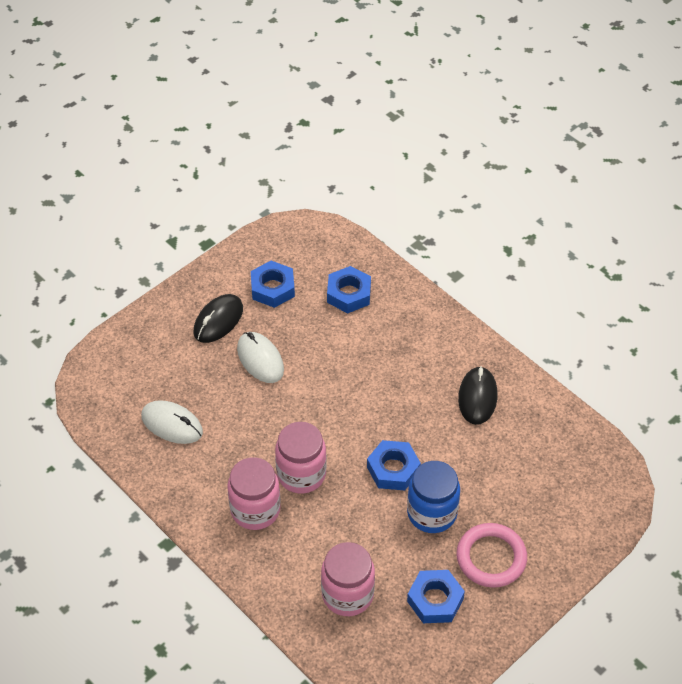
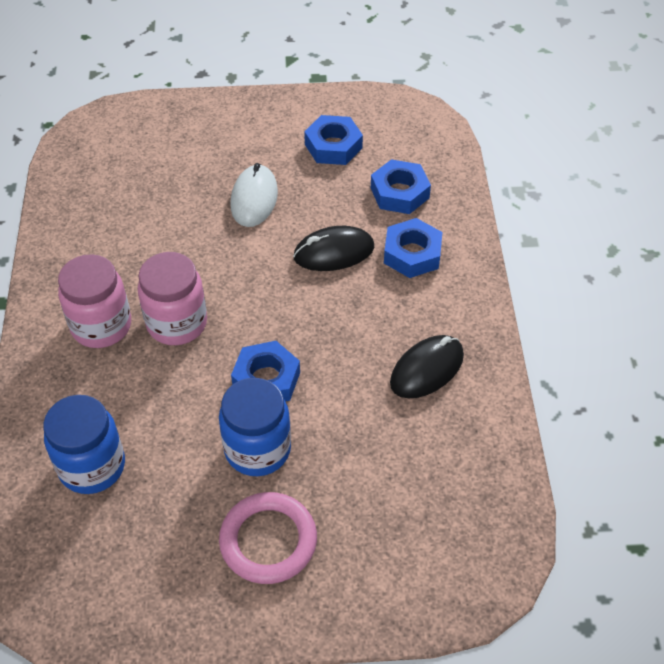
camera: 40 degrees right, 0 degrees up
white mouse [141,400,203,444] -> none
black mouse [193,294,243,343] -> black mouse moved to [293,226,374,271]
pink jar [321,542,375,616] -> blue jar [43,395,125,494]
blue nut [407,570,465,623] -> blue nut moved to [384,218,442,278]

